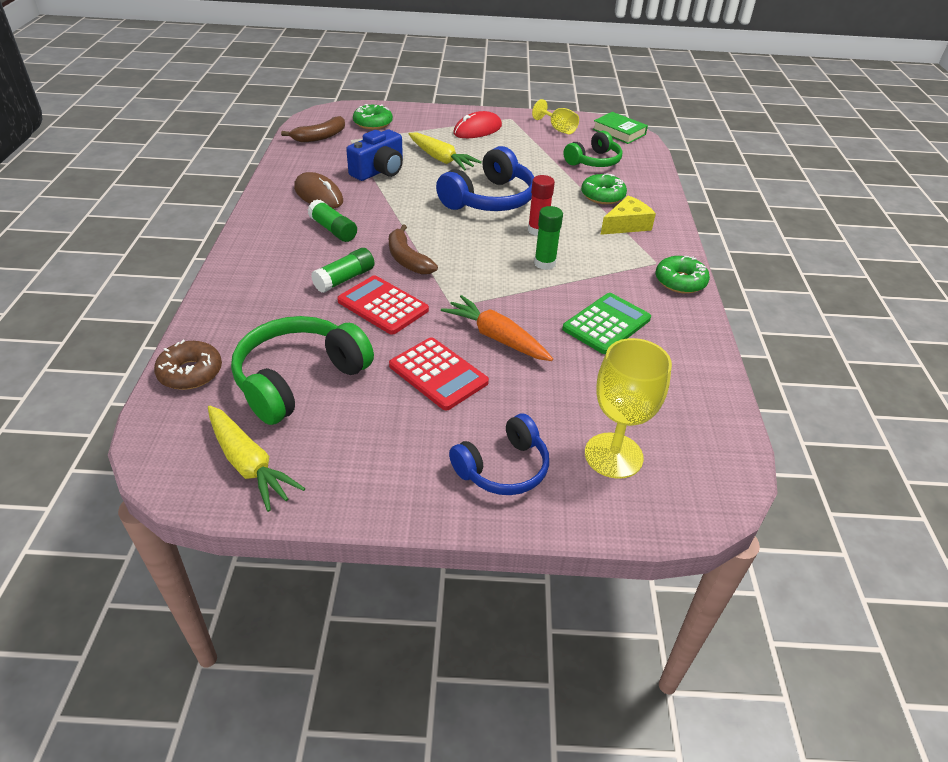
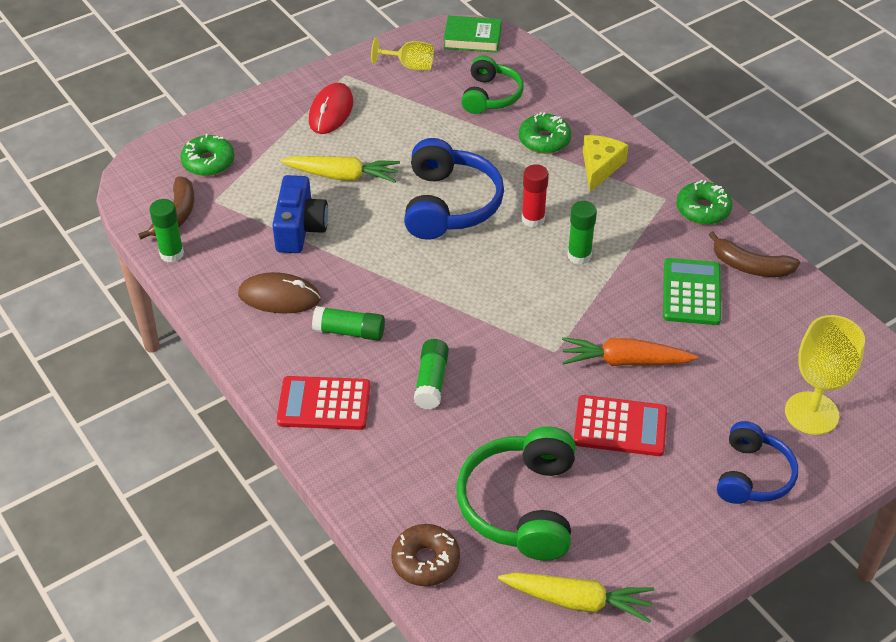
camera: 35 degrees left, 5 degrees up
red calculator [337,275,429,335] -> red calculator moved to [277,376,370,430]
brown banana [389,224,438,275] -> brown banana moved to [708,231,800,277]
none -> green glue stick [149,199,184,263]

